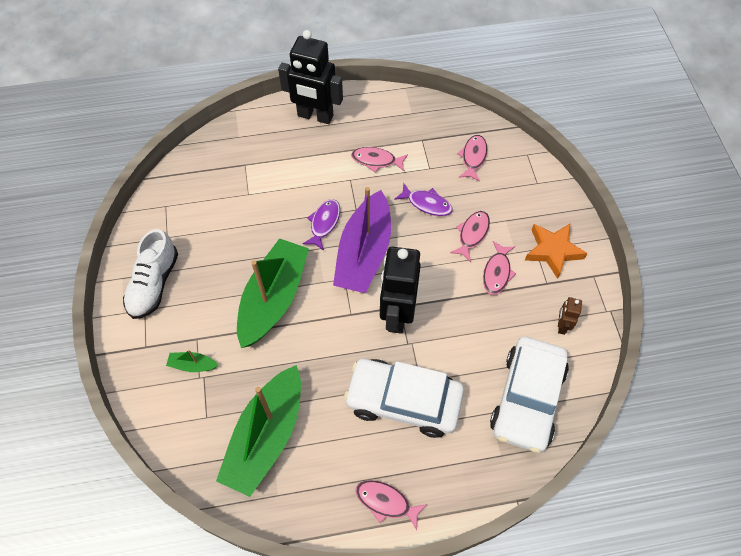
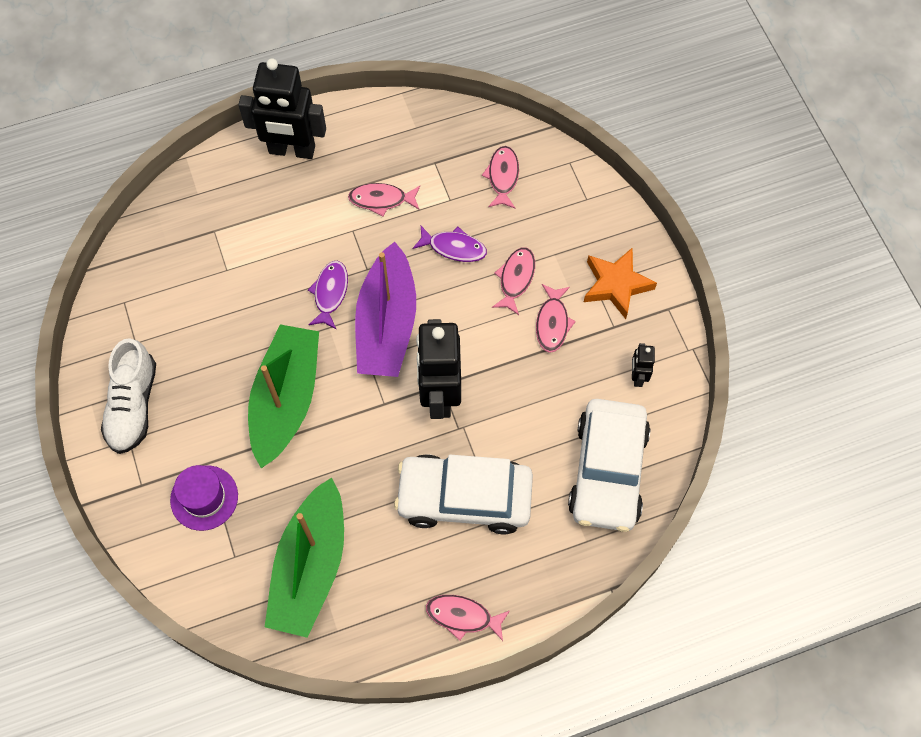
camera: 10 degrees left, 5 degrees up
green boat [166,350,219,372] -> purple hat [170,465,238,531]
brown robot [558,297,582,335] -> black robot [632,343,655,387]

